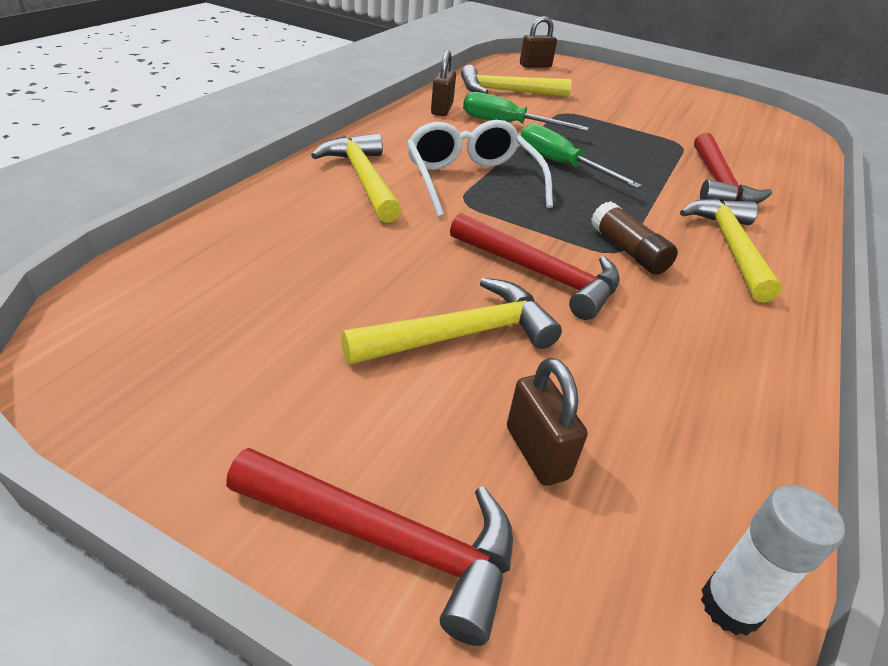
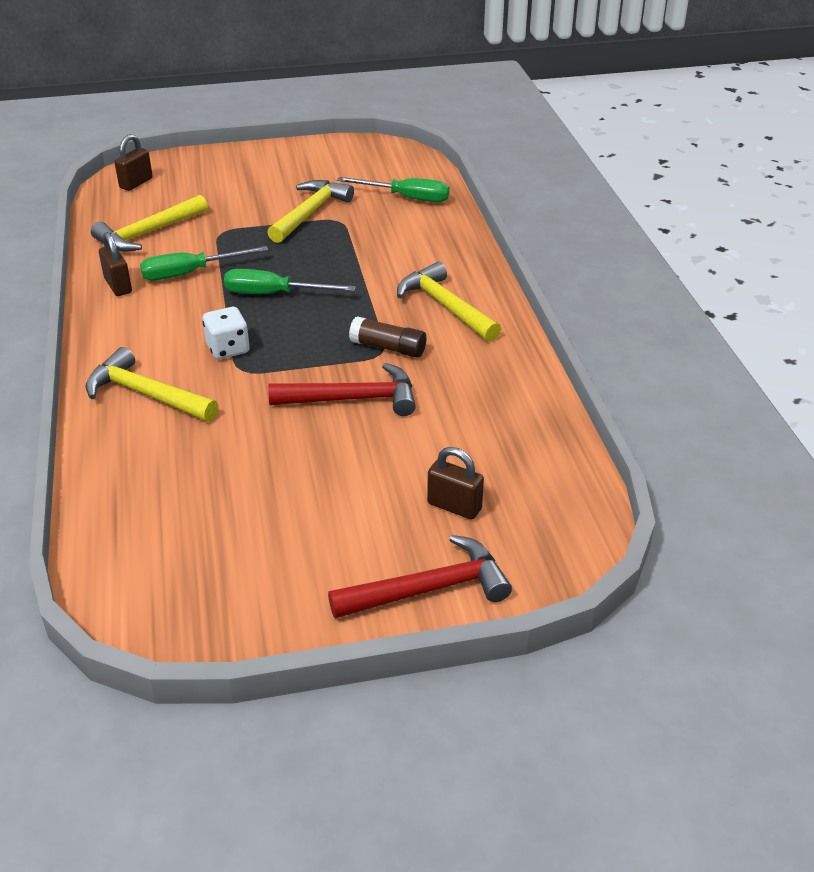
camera: 35 degrees left, 0 degrees up
yellow hammer [341,278,562,364] -> yellow hammer moved to [267,180,354,243]
white glasses [407,120,553,217] -> white dice [202,307,249,359]
red hammer [694,133,772,204] -> none
white glue stick [701,485,845,636] -> none
none -> green screwdriver [337,177,449,202]

